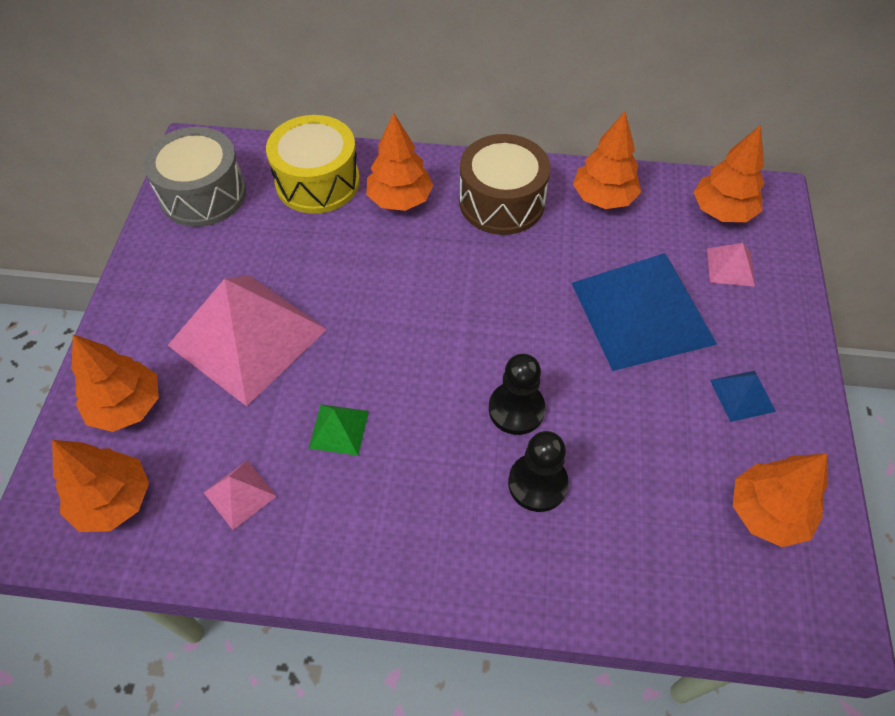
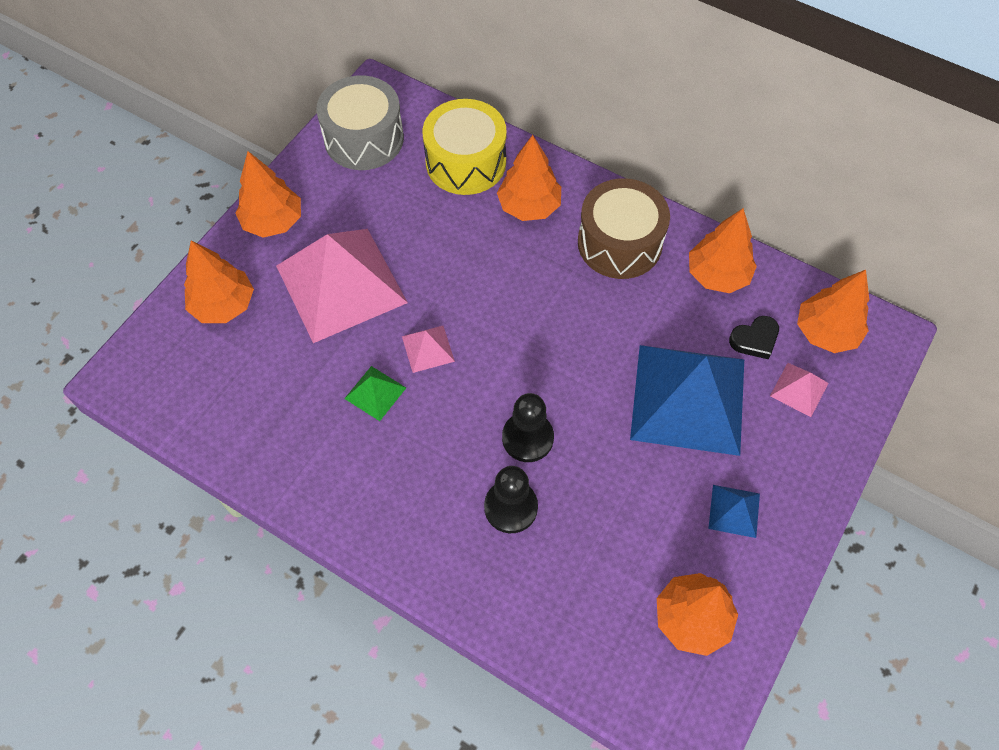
camera: 25 degrees right, 5 degrees up
orange tree [52,440,149,532] -> orange tree moved to [236,151,301,238]
pink pyramid [203,460,277,530] -> pink pyramid moved to [402,326,455,373]
none -> black heart [729,316,779,359]

